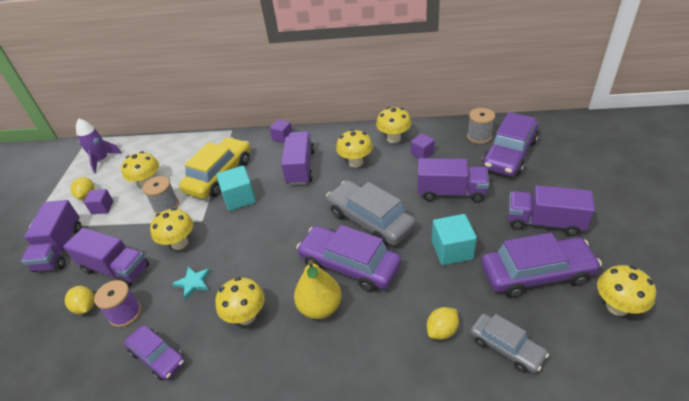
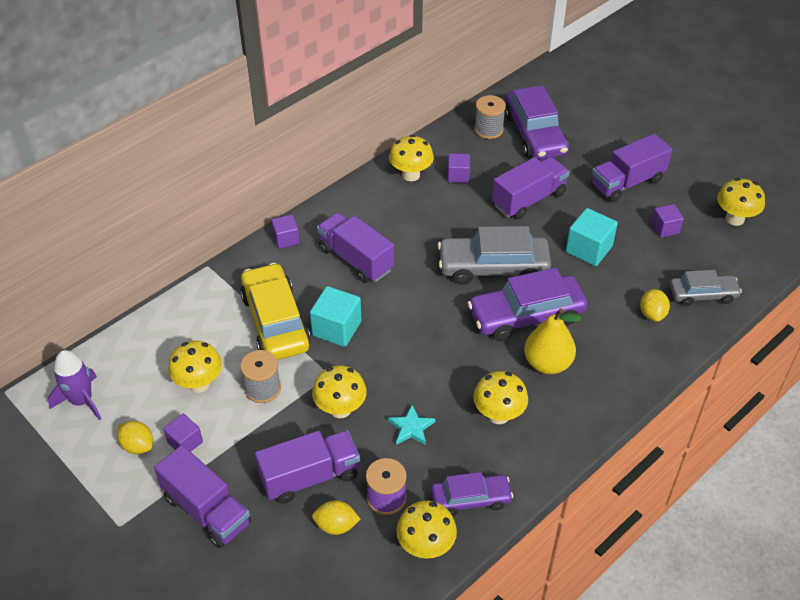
camera: 50 degrees left, 5 degrees up
yellow mushroom [336,129,373,167] -> yellow mushroom moved to [396,501,457,559]
purple car [481,233,602,298] -> purple cube [651,204,684,238]

